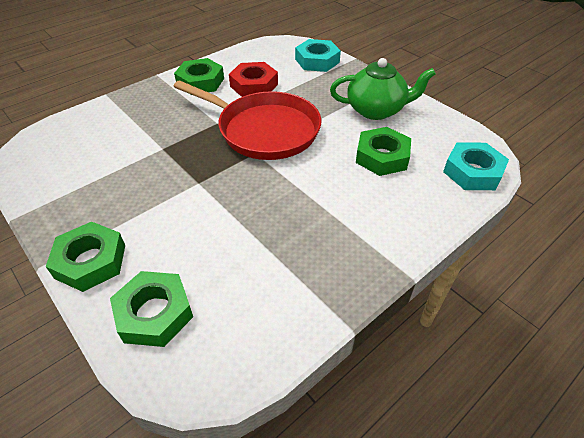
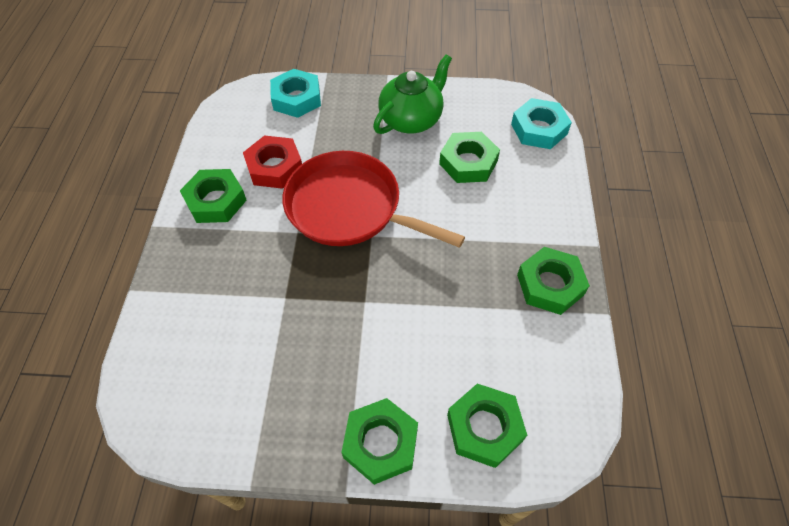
camera: 45 degrees left, 10 degrees up
red pan [173,80,321,160] -> red pan turned 135 degrees counterclockwise [282,151,465,248]
none -> green nut [517,247,590,315]

